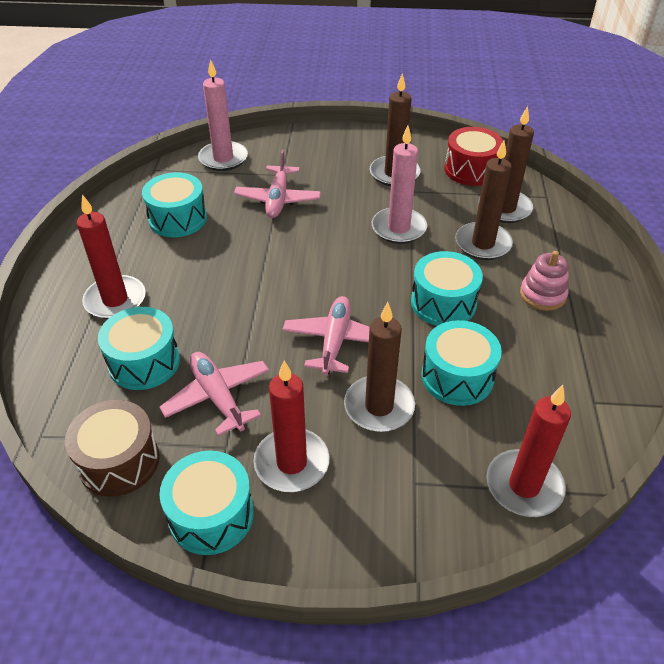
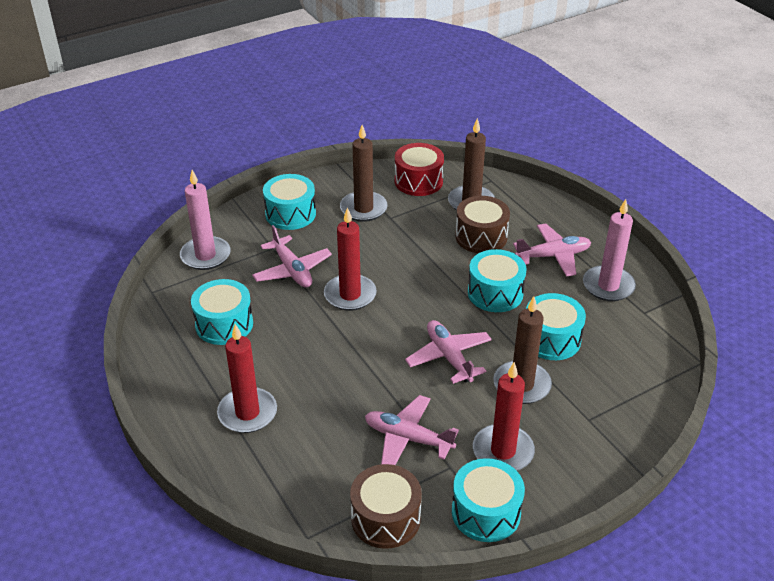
camera: 35 degrees left, 5 degrees down
turquoise drum [98,307,180,390] -> turquoise drum moved to [263,174,316,230]
pink candle [372,126,427,244] -> pink candle moved to [583,199,636,301]
brown candle [455,141,513,260] -> brown drum [455,196,510,253]
red candle [486,385,571,517] -> red candle moved to [324,207,377,311]
pink stacking toy [520,251,569,311] -> pink plane [513,224,591,277]

